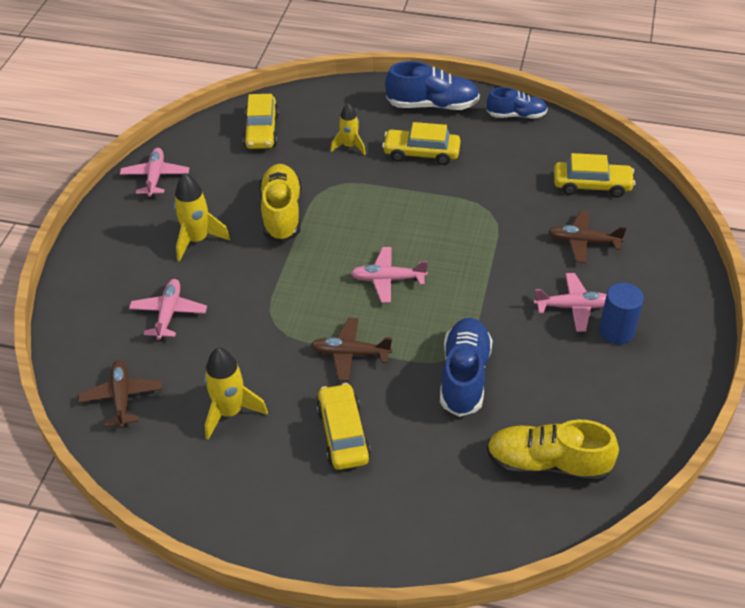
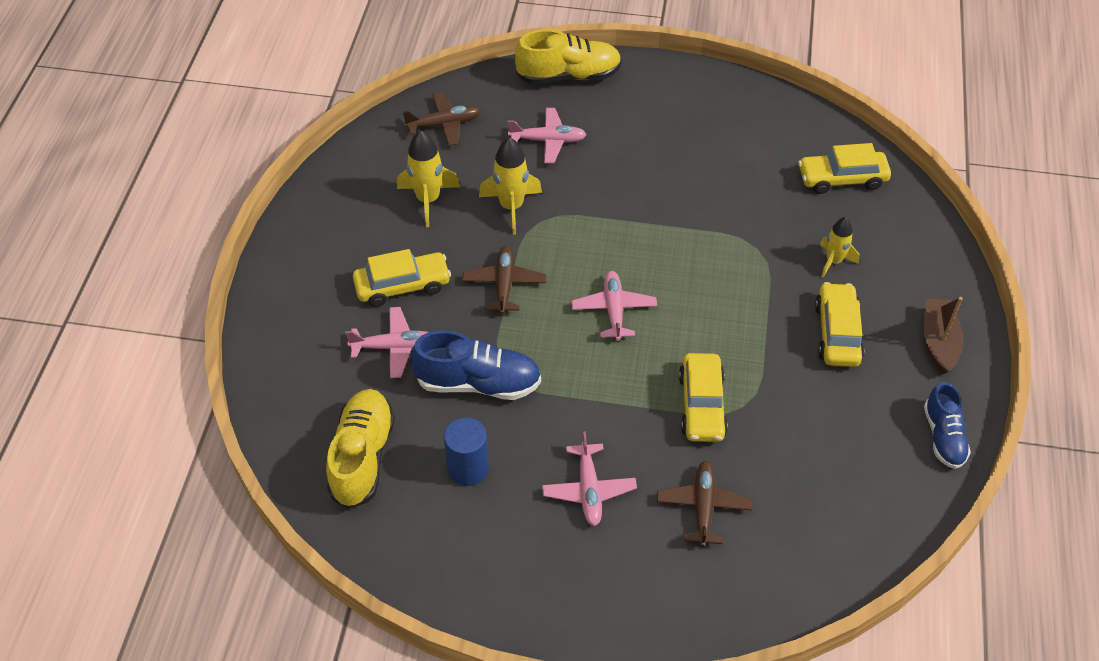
camera: 85 degrees right, 5 degrees up
pink plane [120,148,189,197] -> pink plane moved to [345,307,428,378]
yellow rocket [174,174,230,262] -> yellow rocket moved to [479,137,542,235]
yellow shoe [259,164,301,242] -> yellow shoe moved to [515,29,622,85]
blue shoe [385,61,480,110] -> brown boat [923,297,963,374]
yellow car [554,153,635,198] -> yellow car moved to [679,353,728,442]
blue cylinder [599,283,644,344] -> blue cylinder moved to [444,418,489,486]

